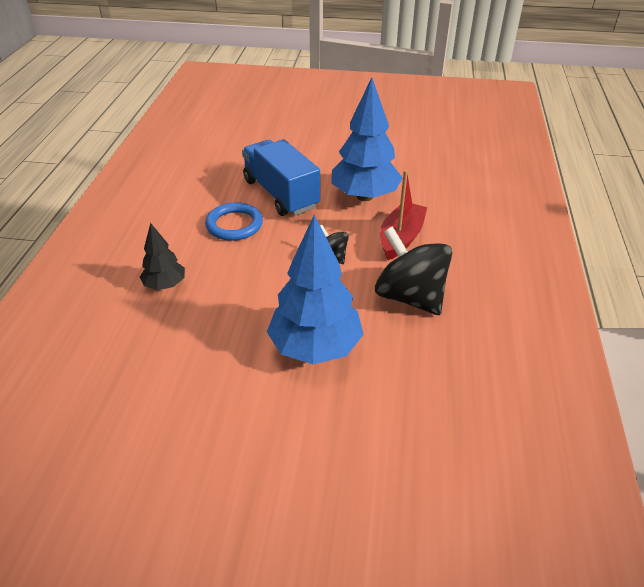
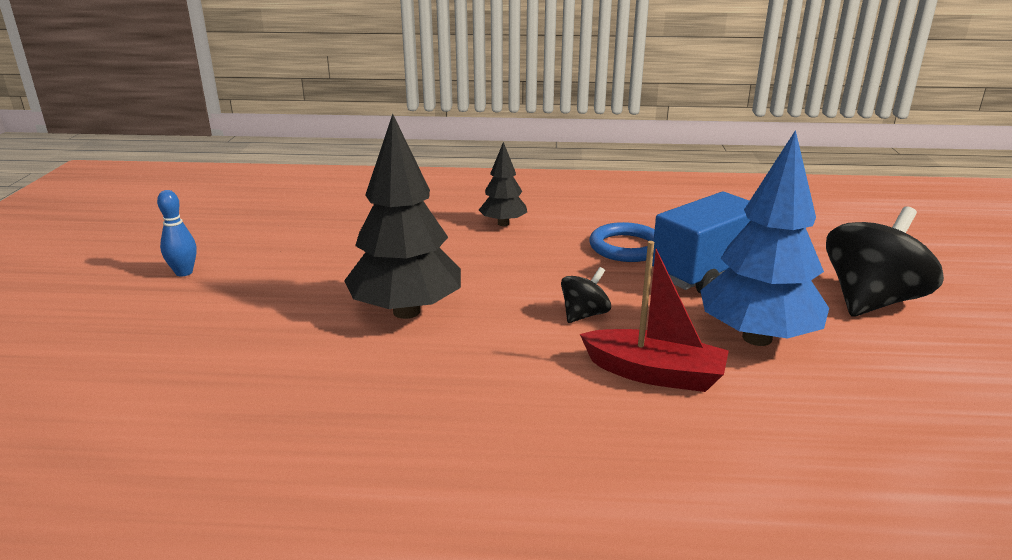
camera: 85 degrees right, 15 degrees down
blue tree [267,215,364,364] -> black tree [344,114,461,319]
black spinning top [375,226,452,315] -> black spinning top moved to [826,206,944,317]
none -> blue bowling pin [157,190,196,277]

